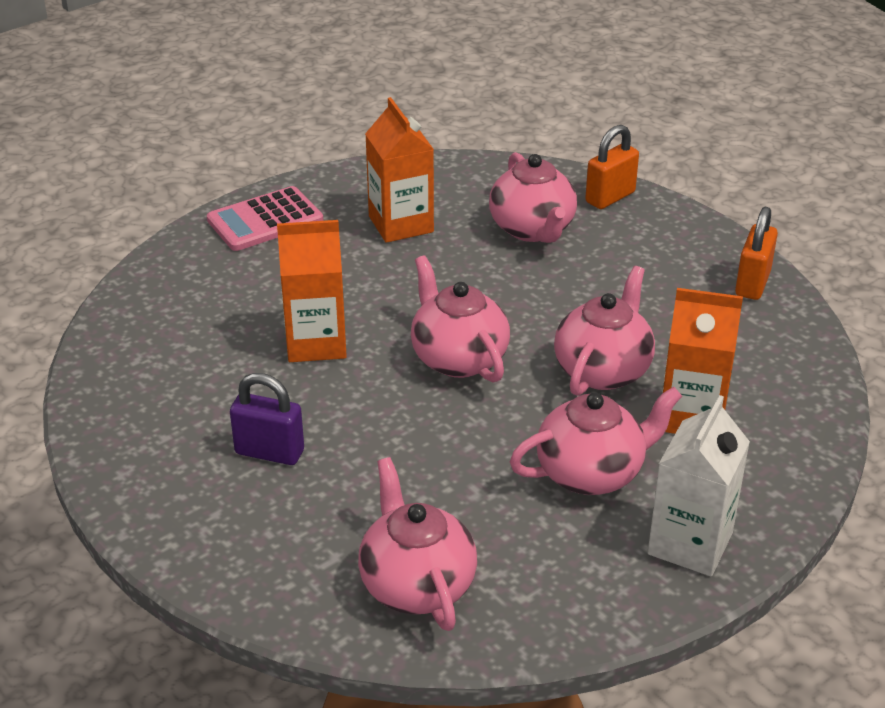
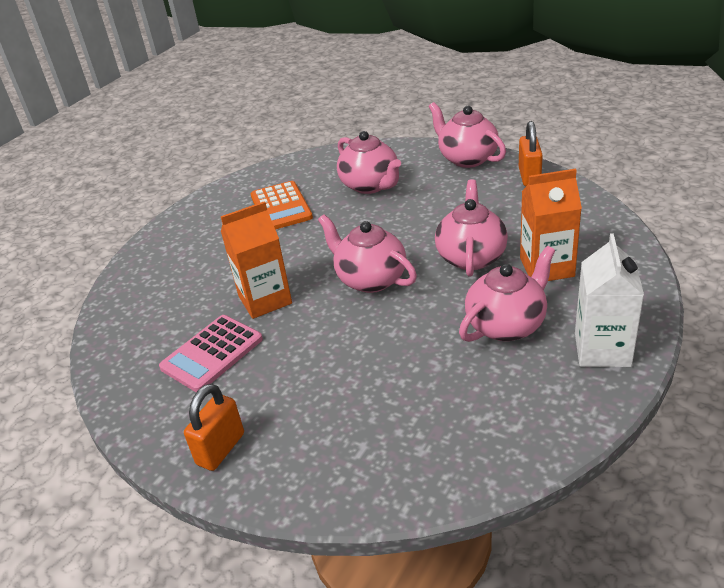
camera: 15 degrees left, 0 degrees up
pink calculator [207,186,323,251] -> pink calculator moved to [159,315,263,392]
purple padlock [230,373,304,465] -> none
pink teapot [358,457,477,631] -> pink teapot moved to [429,102,506,168]
orange carton [365,97,434,243] -> orange calculator [251,181,313,230]
orange padlock [585,125,639,209] -> orange padlock moved to [184,384,244,471]

